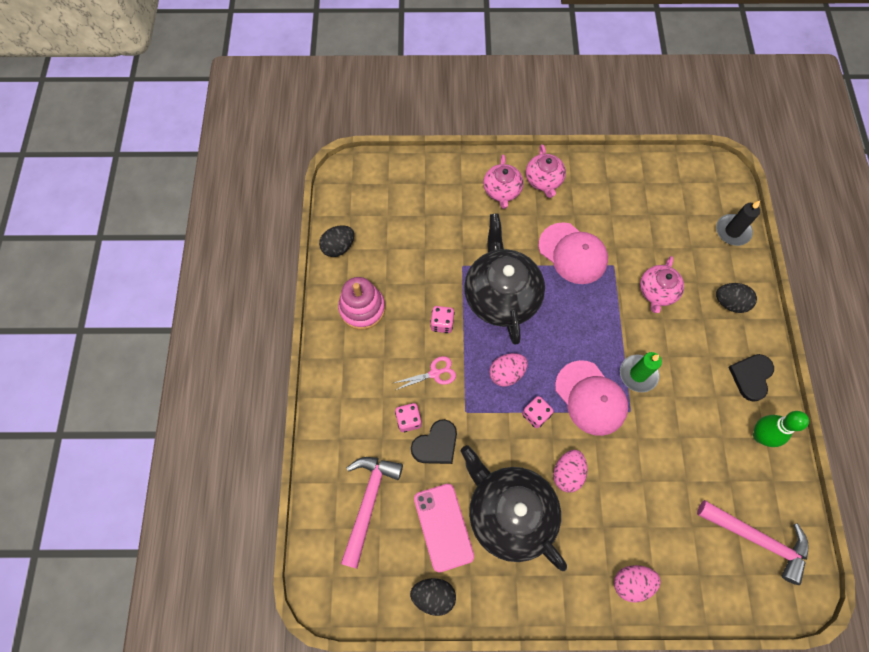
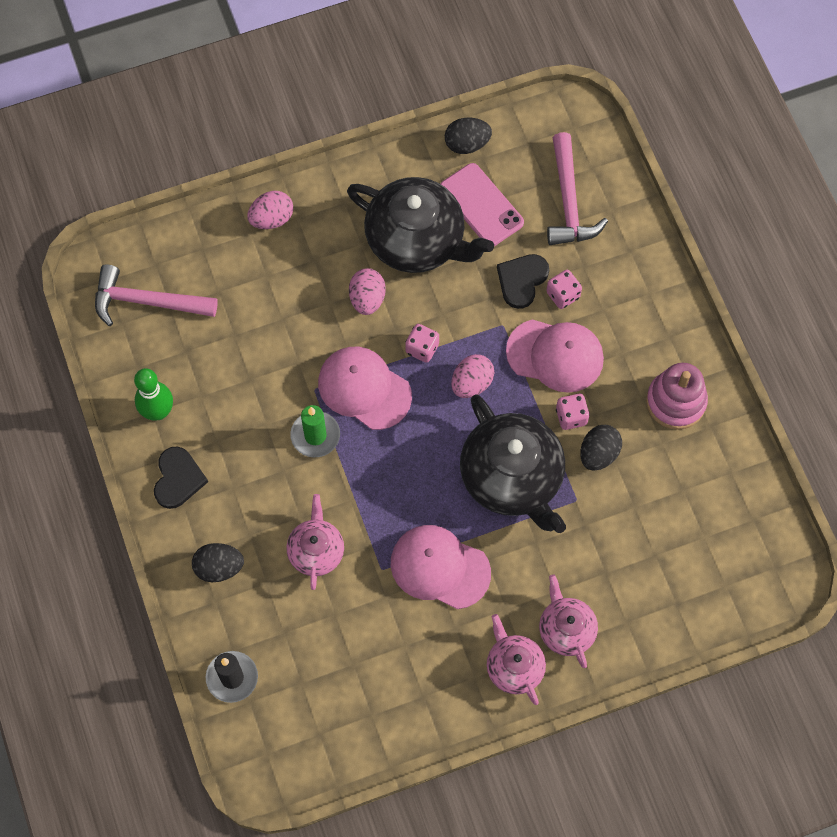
camera: 160 degrees right, 0 degrees up
black egg [319,225,354,257] -> black egg moved to [580,425,622,471]
pink scissors [394,356,456,390] -> pink cap [506,319,604,393]

